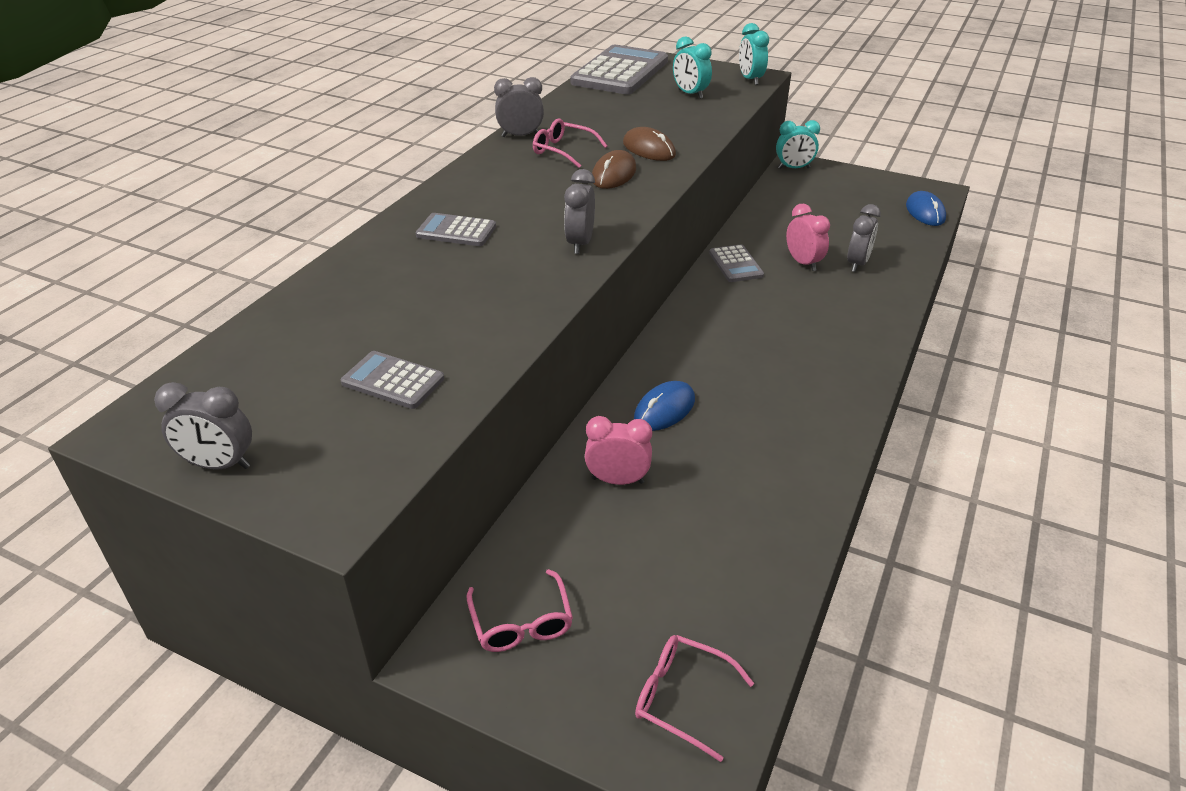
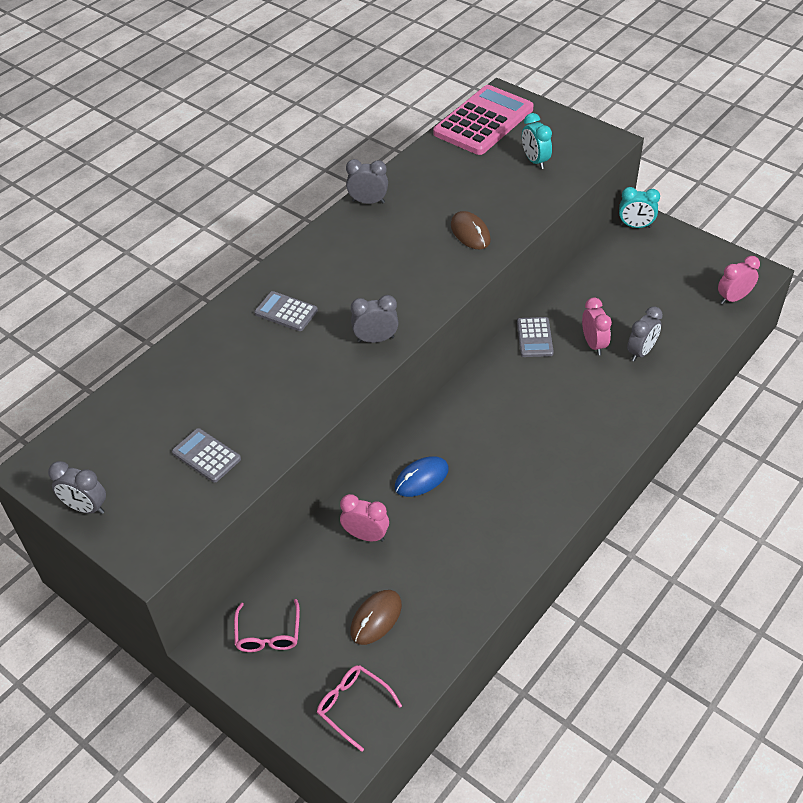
camera: 15 degrees right, 10 degrees up
pink glasses [533,118,607,168] -> none
grey clock [564,169,595,254] -> grey clock turned 60 degrees clockwise [351,295,399,343]
grey calculator [570,45,668,94] -> pink calculator [433,85,533,155]
brown mouse [592,150,636,189] -> brown mouse moved to [350,590,402,645]
turquoise clock [739,23,769,85] -> none
blue mouse [906,191,946,226] -> pink clock [718,256,760,304]

